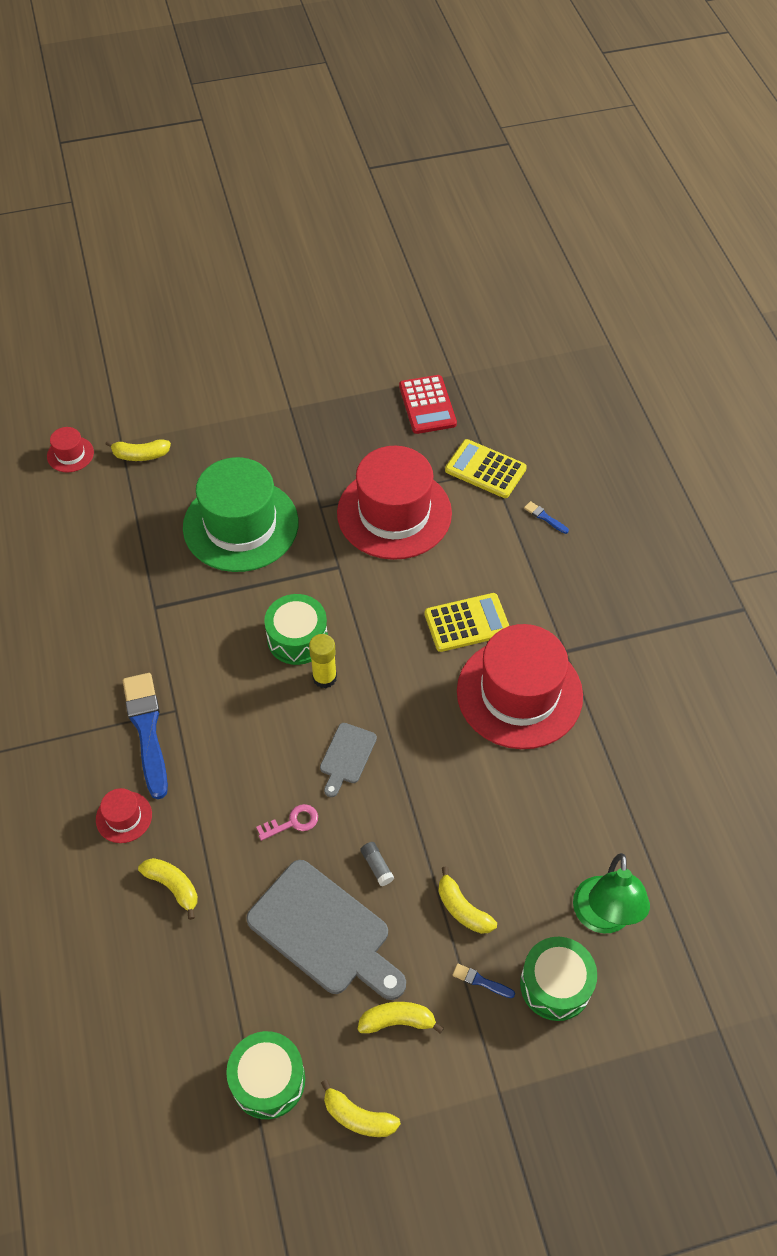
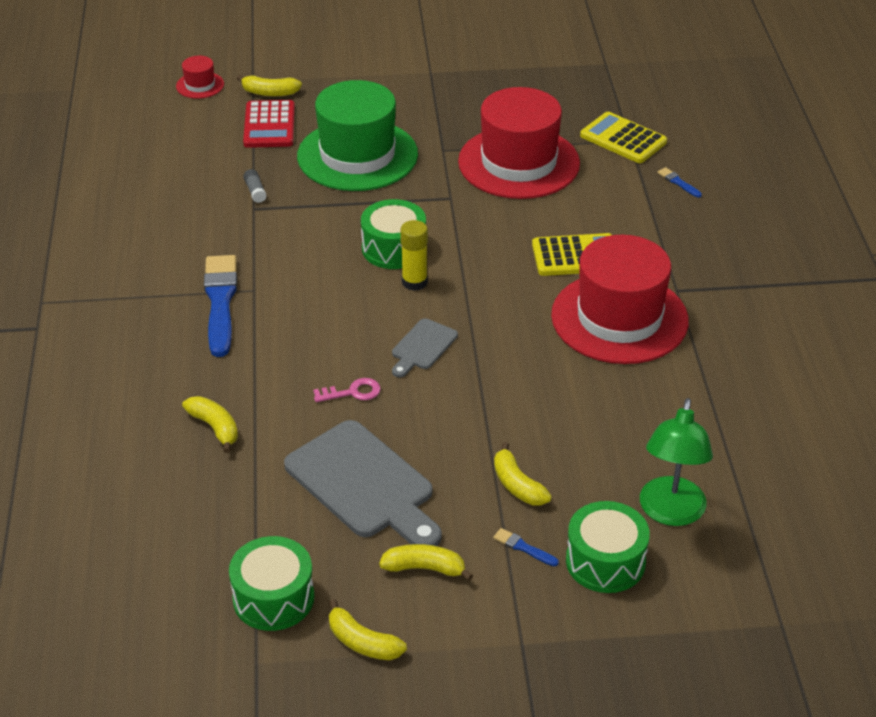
camera: 10 degrees right, 15 degrees down
red hat [96,788,152,843] -> none
grey glue stick [360,842,394,886] -> grey glue stick moved to [243,169,267,203]
red calculator [399,375,457,434] -> red calculator moved to [243,100,295,148]

